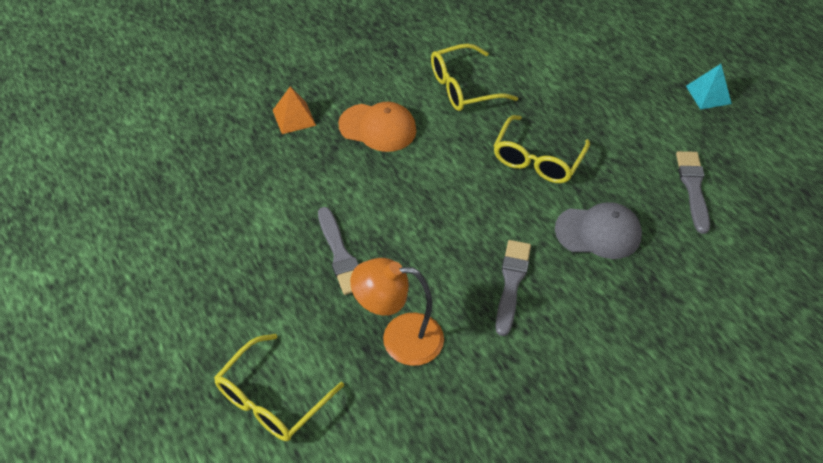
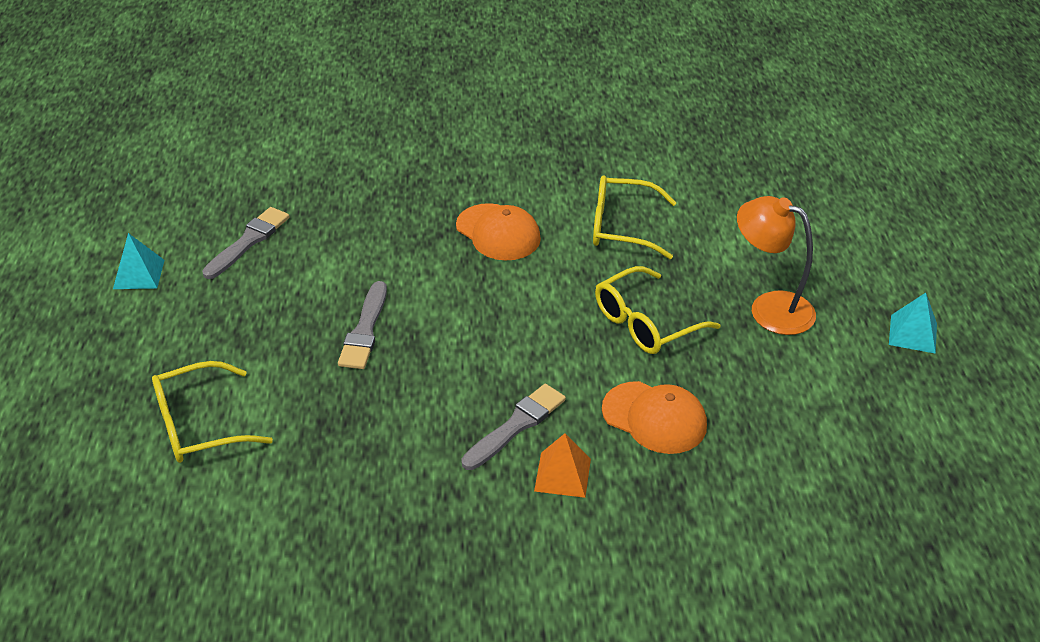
camera: 30 degrees right, 10 degrees down
orange pyramid [273,87,316,134] -> orange pyramid moved to [534,433,591,498]
orange lamp [350,258,444,366] -> orange lamp moved to [737,196,816,335]
grey cap [555,202,642,259] -> orange cap [602,381,707,454]
grey brush [676,151,710,234] -> grey brush moved to [202,207,289,279]
none -> turquoise pyramid [113,233,165,289]

